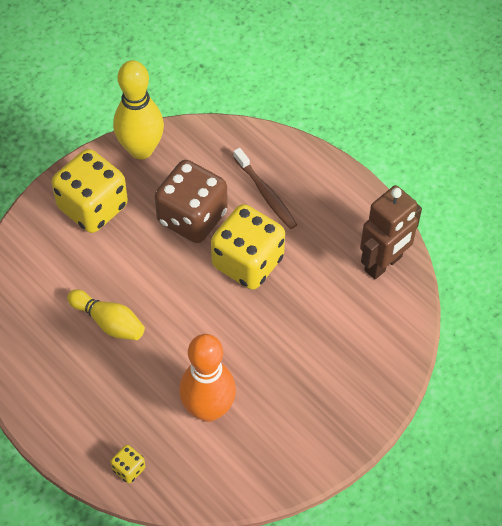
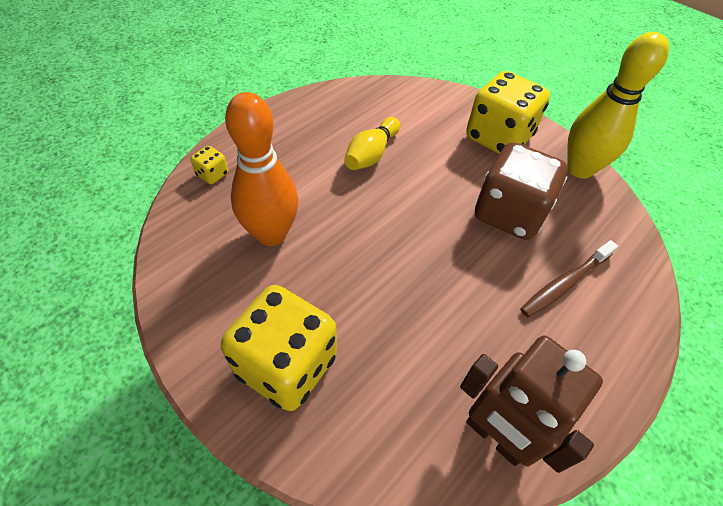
camera: 85 degrees right, 5 degrees down
yellow dice [211,204,285,290] -> yellow dice moved to [221,285,337,411]

